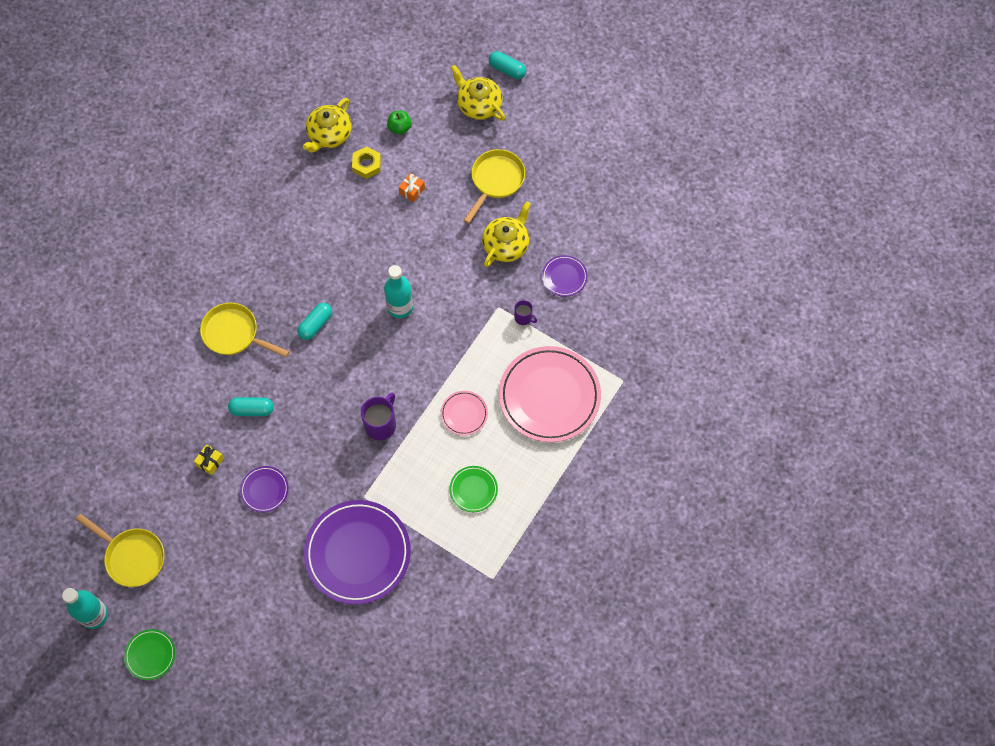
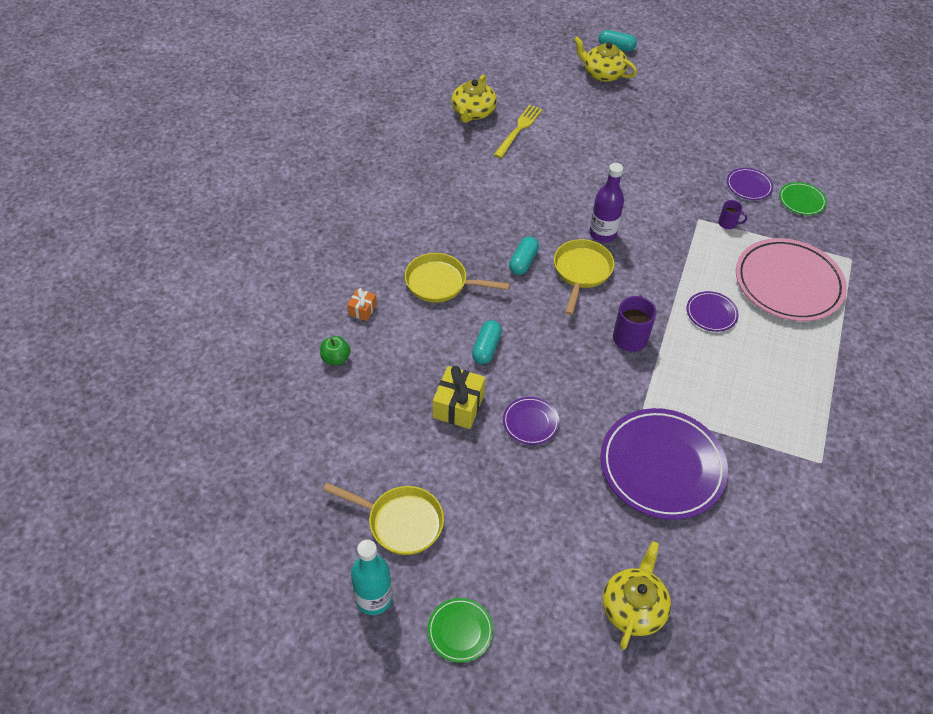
camera: 15 degrees left, 15 degrees down
yellow gift [194,444,224,475] -> yellow gift [433,366,485,429], size x1.79
turquoise capsule [228,397,274,416] -> turquoise capsule turned 60 degrees counterclockwise [472,320,502,364]
yellow nut [352,147,381,179] -> yellow fork [494,105,543,158]
turquoise bottle [384,265,413,318] -> purple bottle [589,163,624,242]
green apple [387,111,412,134] -> green apple moved to [320,336,351,366]
orange gift [399,173,425,202] -> orange gift moved to [347,288,377,321]
pink plate [441,391,488,436] -> purple plate [686,291,739,332]
green plate [449,466,498,512] -> green plate moved to [779,182,827,215]
yellow pan [463,149,525,224] -> yellow pan moved to [554,239,614,315]
yellow teapot [482,201,531,267] -> yellow teapot moved to [602,541,671,650]

